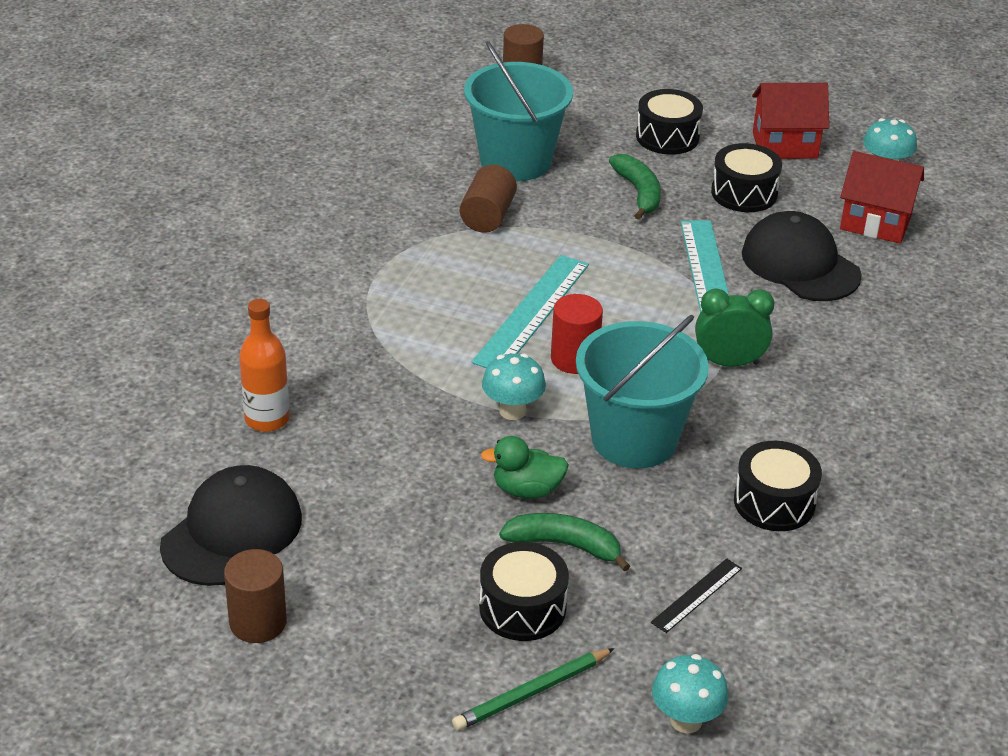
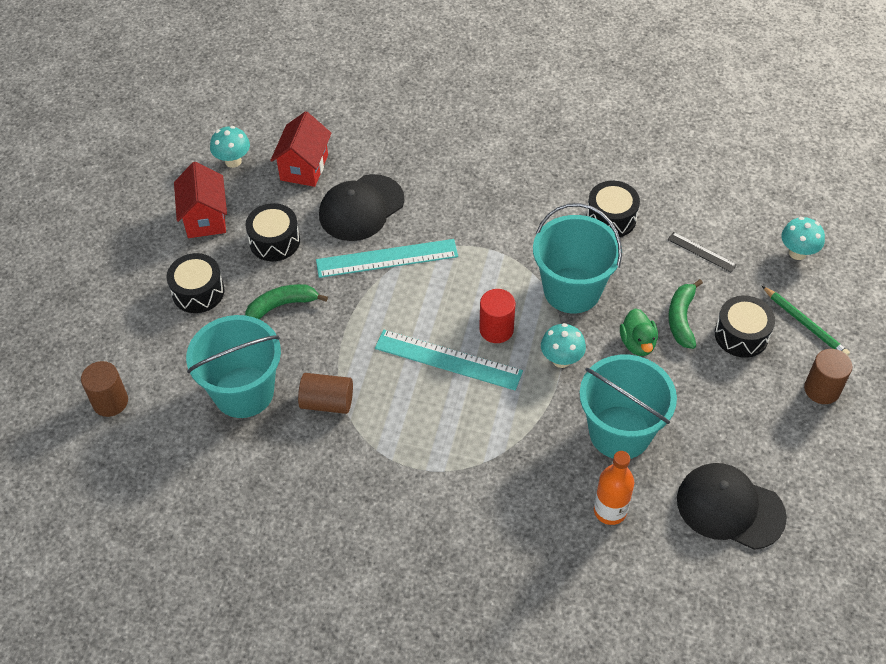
camera: 95 degrees left, 15 degrees up
brown cylinder [224,549,287,643] -> brown cylinder moved to [804,349,852,404]
green clock [695,289,774,367] -> none
none -> turquoise bucket [579,355,677,459]

